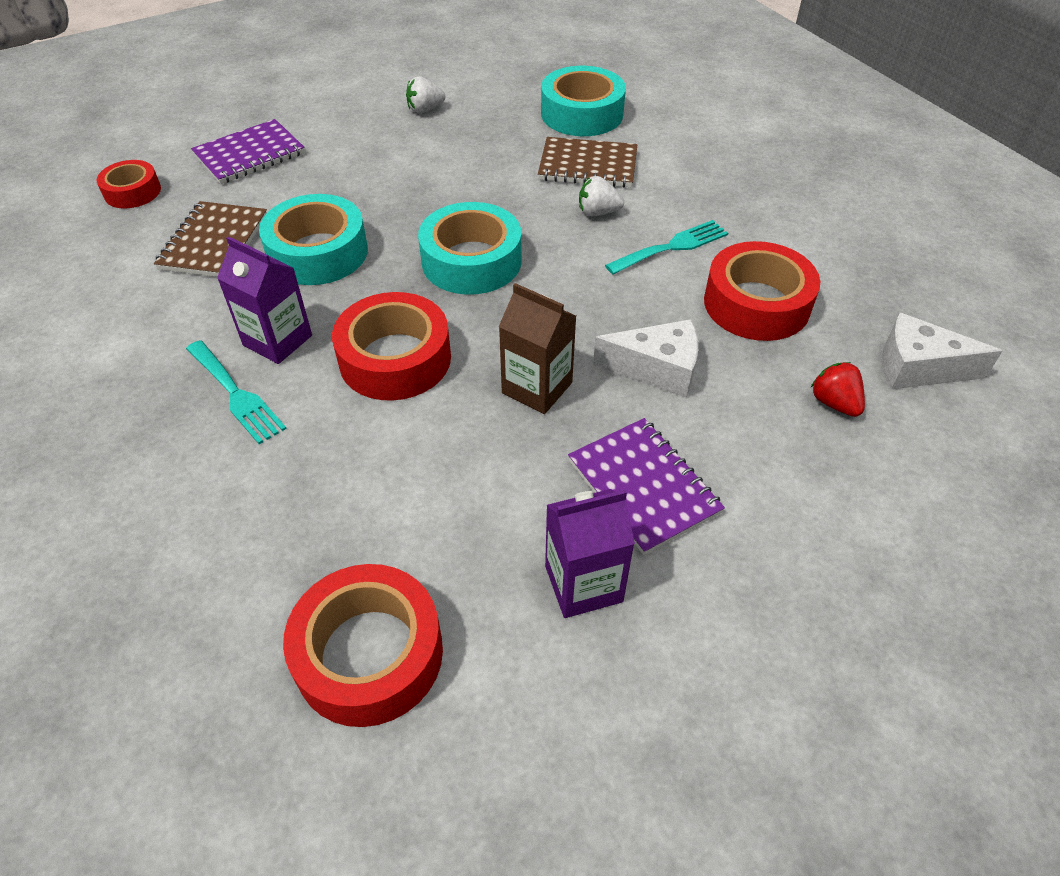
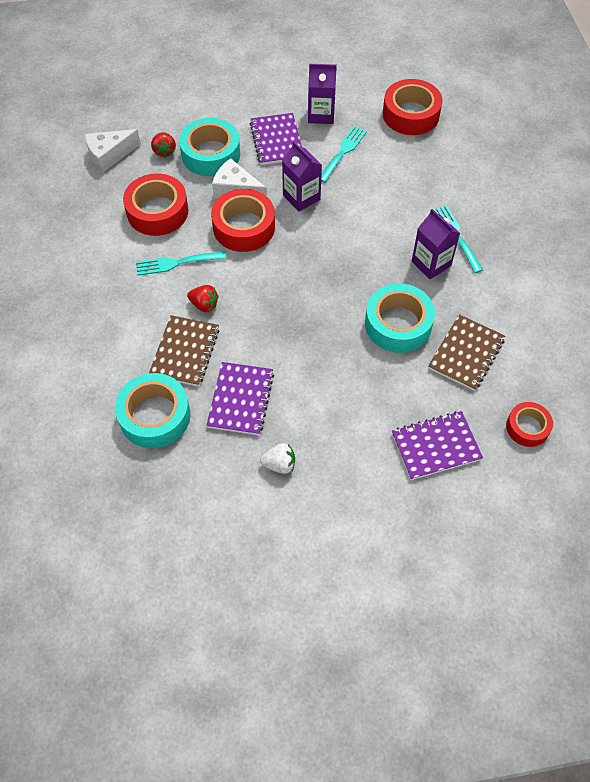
camera: 160 degrees left, 10 degrees up
red tape [332,292,451,401] -> red tape moved to [211,189,275,252]
turquoise tape [418,202,522,295] -> turquoise tape moved to [179,118,240,176]
brown carton [499,283,576,414] -> purple carton [282,141,322,212]
brown notebook [538,137,637,188] -> brown notebook turned 75 degrees clockwise [149,315,219,386]
white strawberry [579,176,624,216] -> red strawberry [187,285,218,312]
white cheese [882,313,1002,389] -> white cheese turned 120 degrees clockwise [85,129,141,173]
none -> purple notebook [206,362,274,435]
none -> turquoise fork [321,126,367,183]

